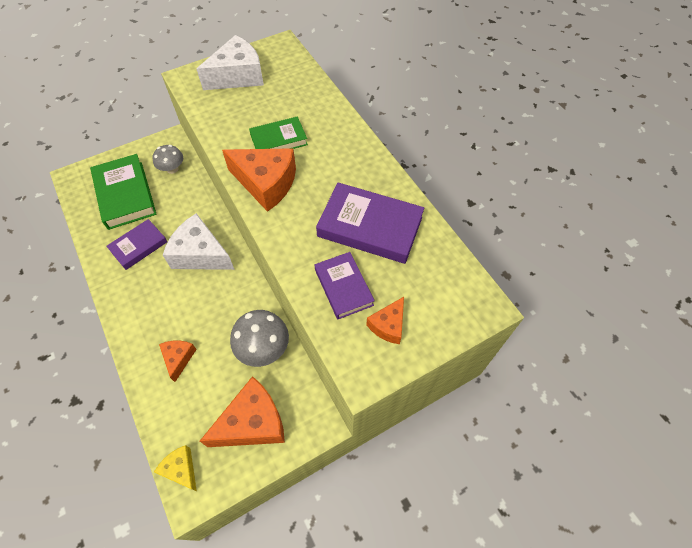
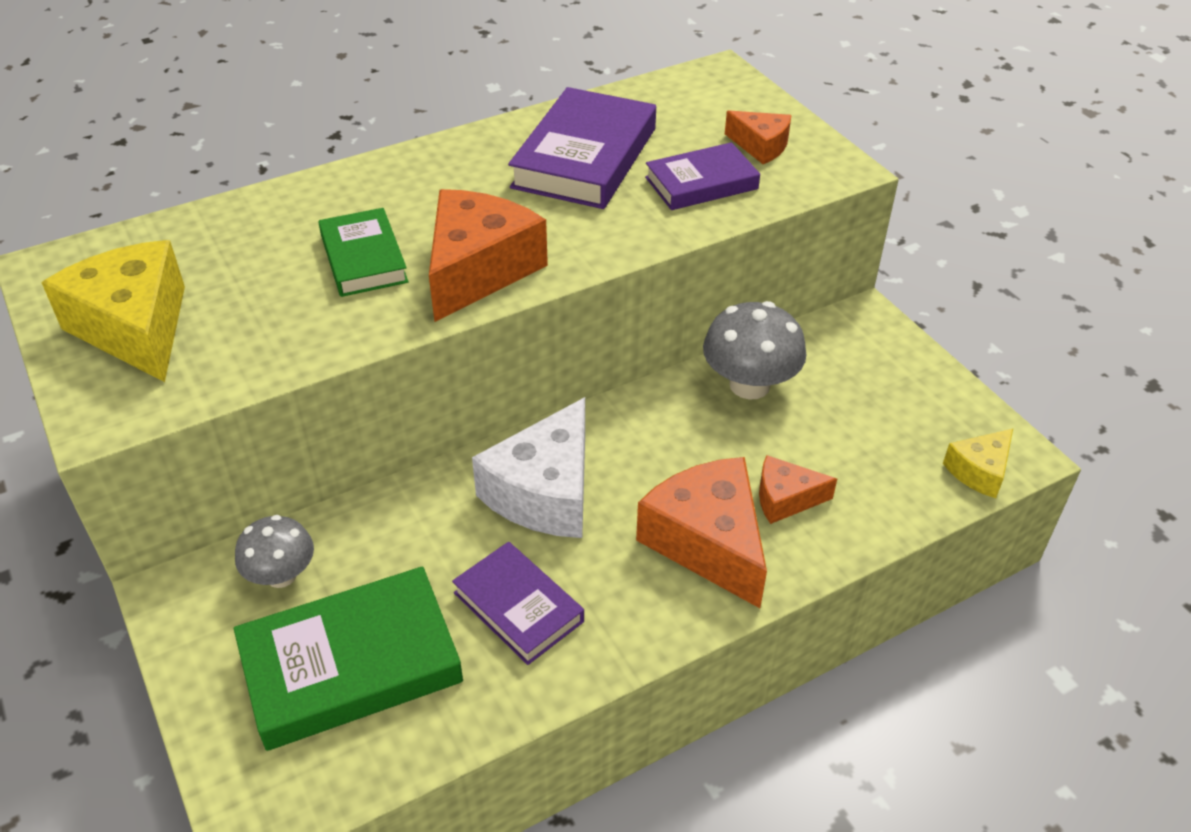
camera: 90 degrees left, 15 degrees down
white cheese [197,35,264,90] -> yellow cheese [41,240,185,382]
orange cheese [200,376,285,447] -> orange cheese moved to [636,457,767,608]

